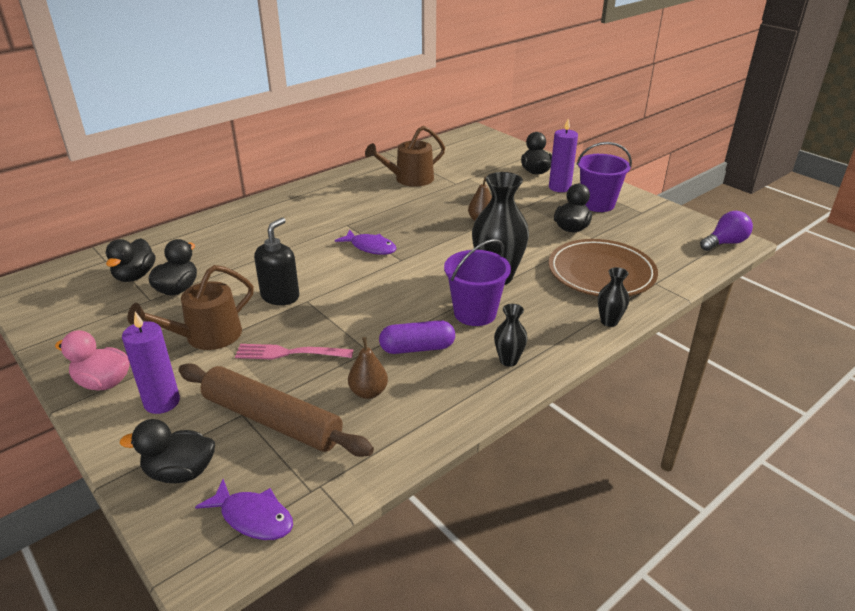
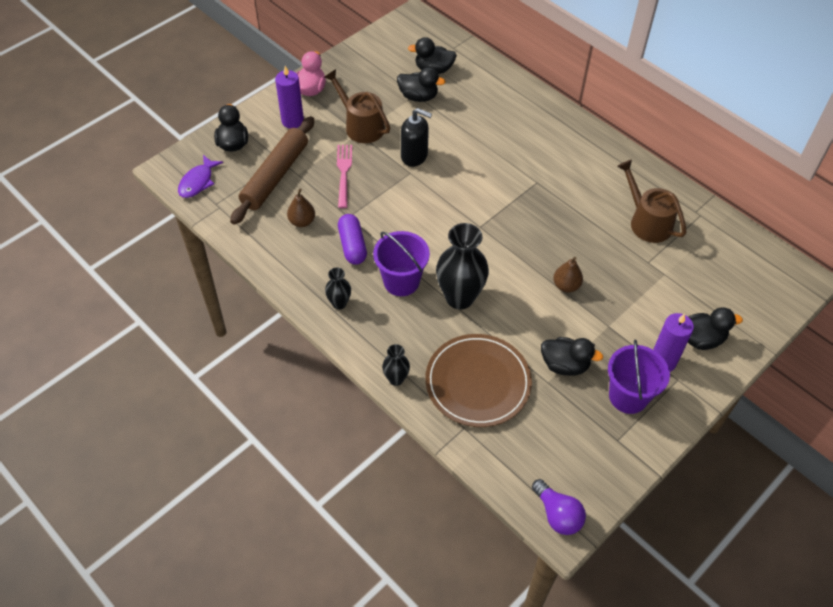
camera: 85 degrees right, 20 degrees up
purple fish [335,230,397,255] -> none

